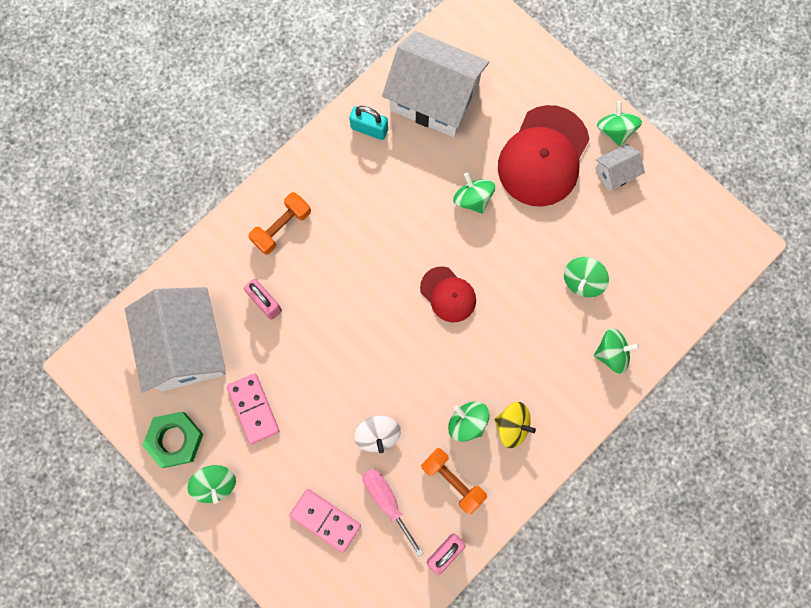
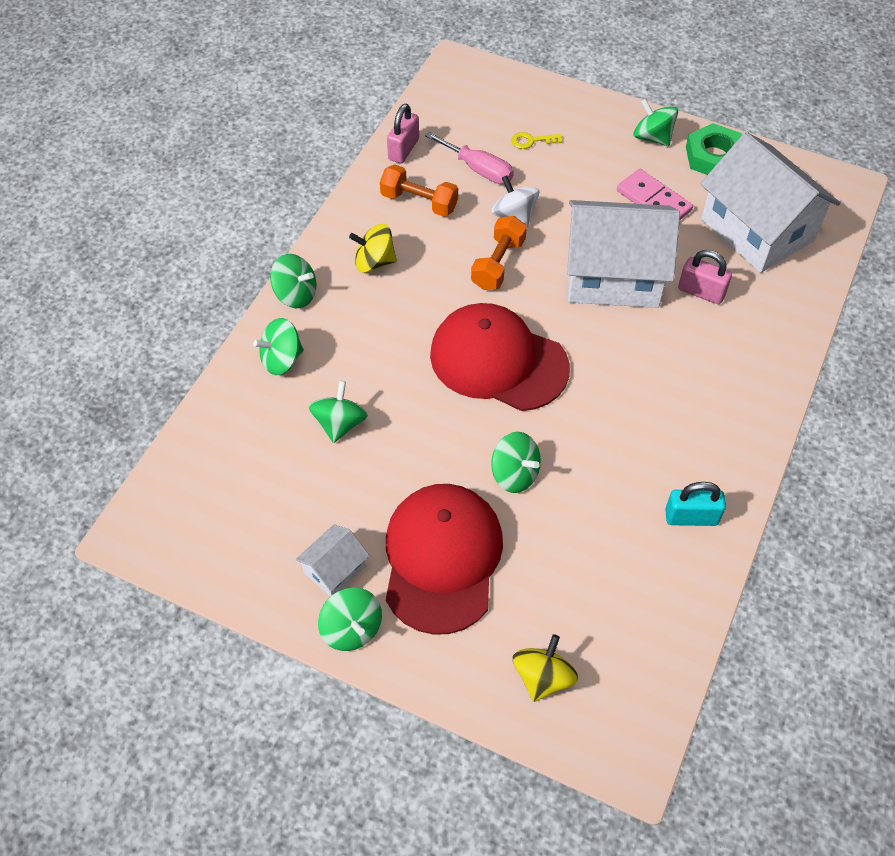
camera: 160 degrees right, 20 degrees down
orange dumbbell [248,192,311,255] -> orange dumbbell moved to [471,216,527,290]
pink domino [289,489,361,553] -> yellow key [511,132,562,149]
white house [382,31,489,137] -> white house moved to [567,200,680,308]
red cap [420,266,476,322] -> red cap [430,303,570,411], size x1.84
green spinning top [448,402,489,442] -> green spinning top moved to [270,254,316,308]
none -> yellow spinning top [513,634,578,702]

